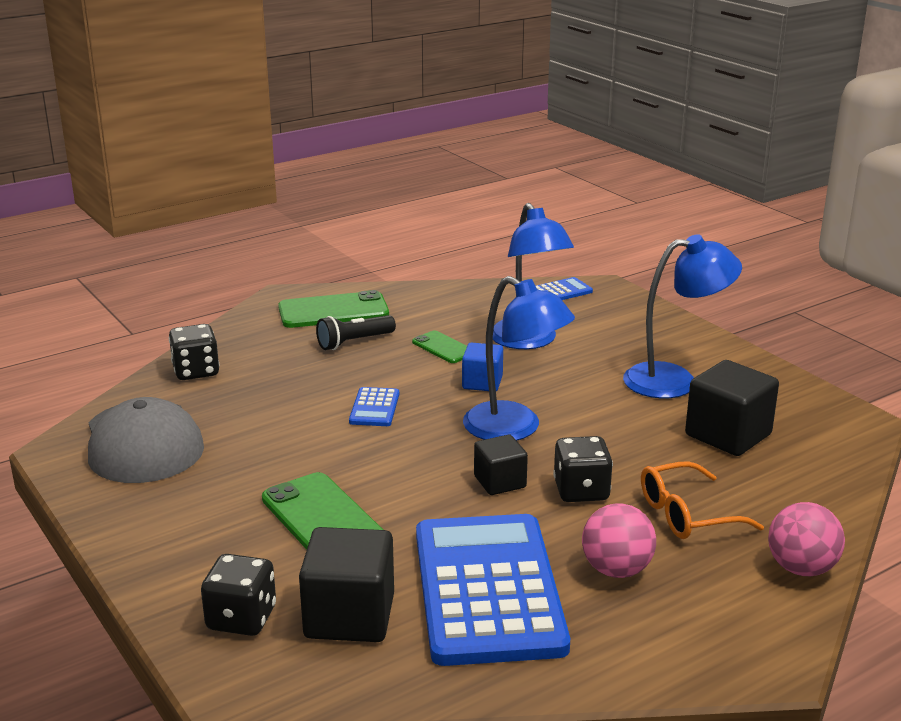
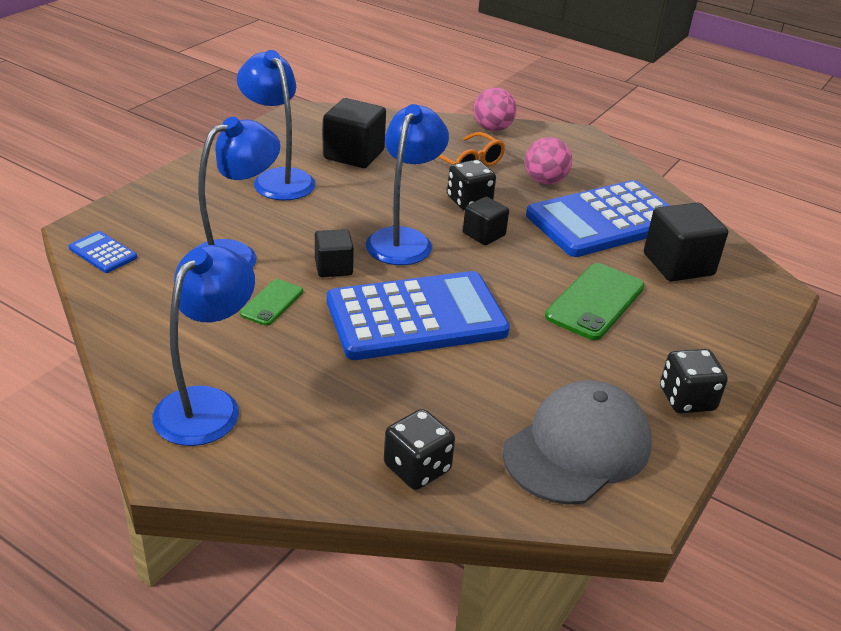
camera: 115 degrees left, 10 degrees up
black dice [201,554,276,636] -> black dice moved to [660,349,728,413]
green phone [278,290,389,328] -> blue lamp [152,245,255,446]
black flashlight [316,315,396,350] -> none
blue calculator [349,387,399,426] -> blue calculator [327,271,510,360], size x2.48
blue cube [462,342,503,391] -> black cube [315,229,354,277]

